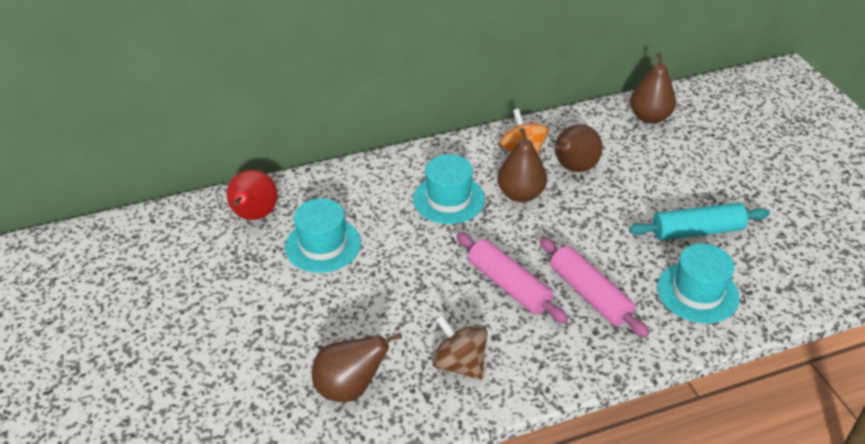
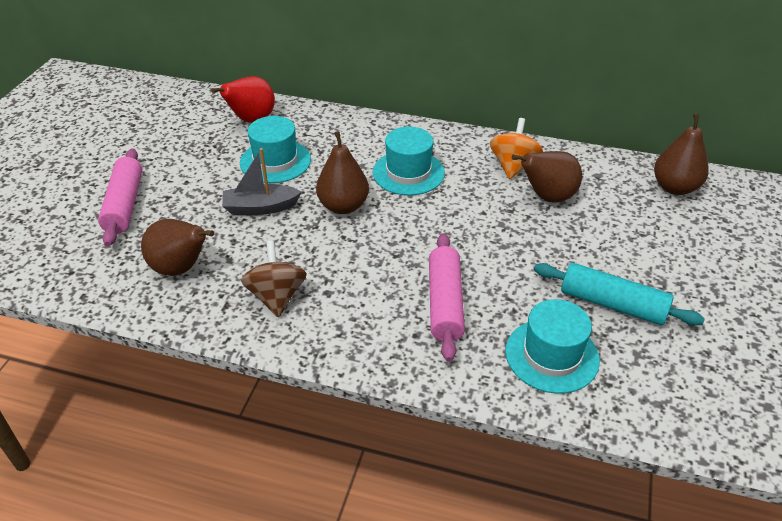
camera: 35 degrees right, 0 degrees up
pink rolling pin [456,232,568,323] -> pink rolling pin moved to [98,149,143,246]
brown pear [498,128,547,202] -> brown pear moved to [316,131,369,214]
none -> grey boat [222,148,302,215]

